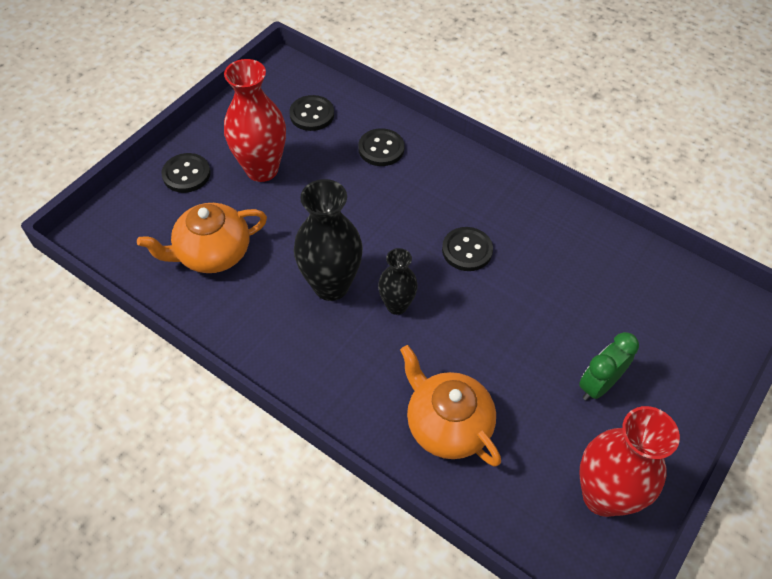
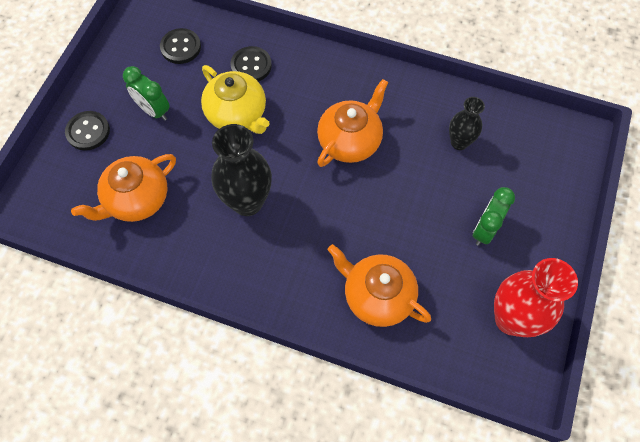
camera: 15 degrees left, 10 degrees up
red vase [224,59,286,182] -> green clock [123,66,170,121]
black vase [378,248,418,315] -> black vase moved to [449,97,485,150]
black button [442,227,493,271] -> orange teapot [317,79,389,167]
none -> yellow teapot [201,65,270,134]

